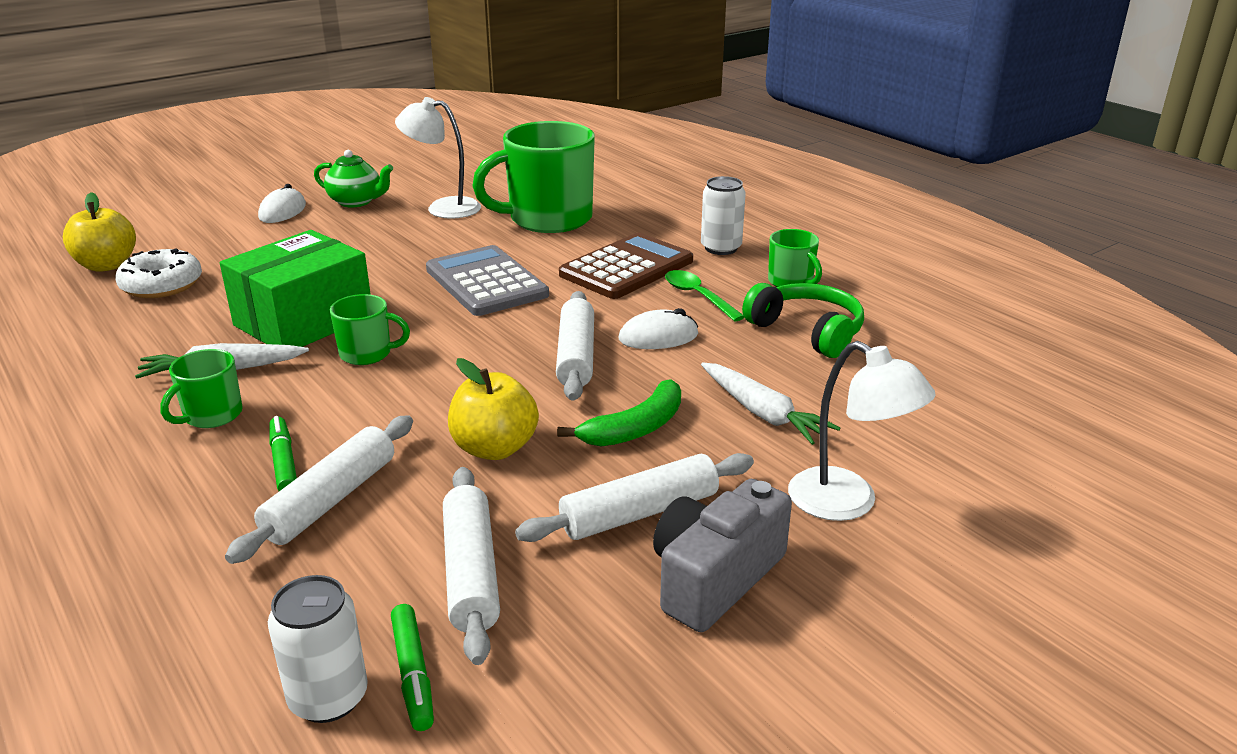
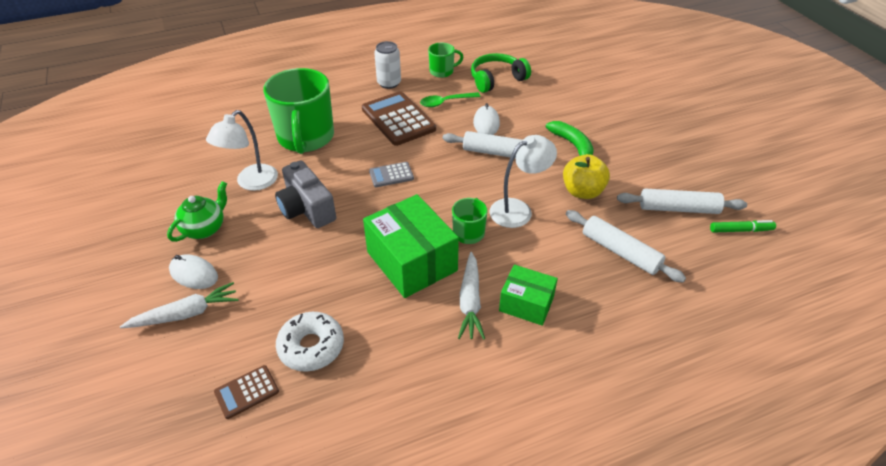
camera: 75 degrees left, 15 degrees up
yellow apple [63,192,136,272] -> brown calculator [214,365,279,419]
green mug [160,349,242,428] -> green box [499,265,558,326]
white can [268,575,368,723] -> none
green marker [269,416,297,491] -> none
grey calculator [426,245,549,316] -> grey calculator [369,162,414,187], size x0.50
white rolling pin [515,453,754,542] -> none
grey camera [653,479,792,632] -> grey camera moved to [275,161,336,228]
white carrot [701,362,840,445] -> white carrot moved to [120,282,238,328]
white lamp [788,341,936,521] -> white lamp moved to [489,135,557,228]

